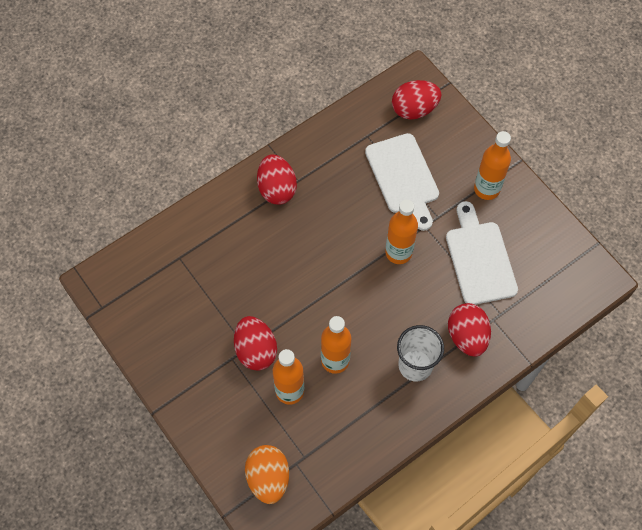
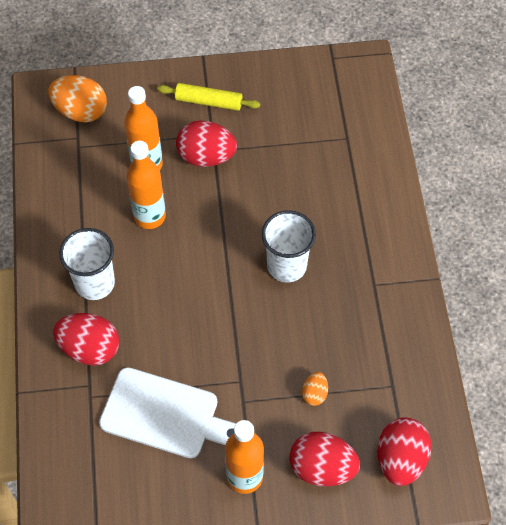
camera: 120 degrees right, 5 degrees down
red egg [257,154,297,205] -> red egg moved to [289,432,360,486]
white cutting board [365,133,439,231] -> orange egg [302,372,328,406]
orange bottle [385,199,418,264] -> none
none -> yellow rolling pin [157,83,260,111]
none -> white cup [262,210,316,282]

